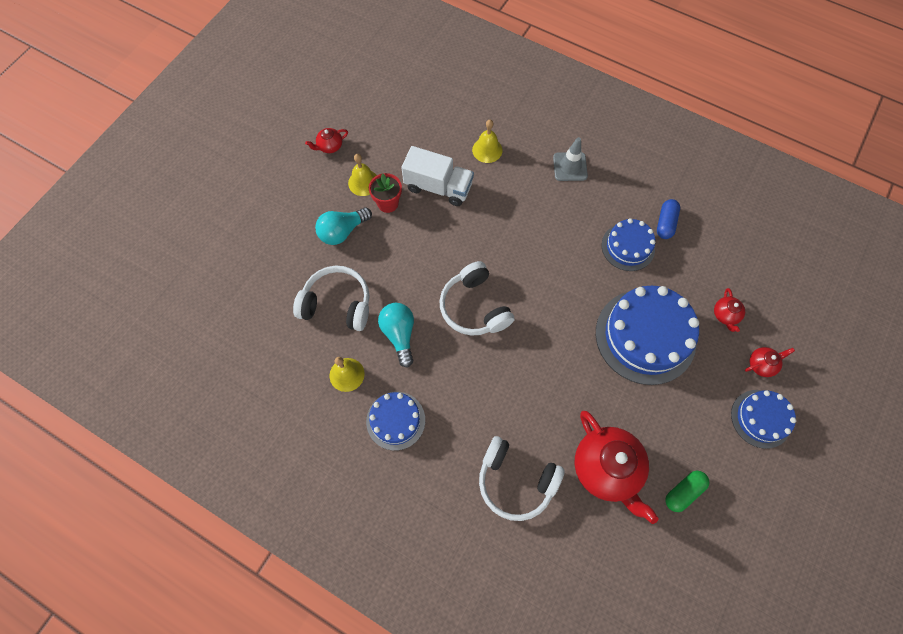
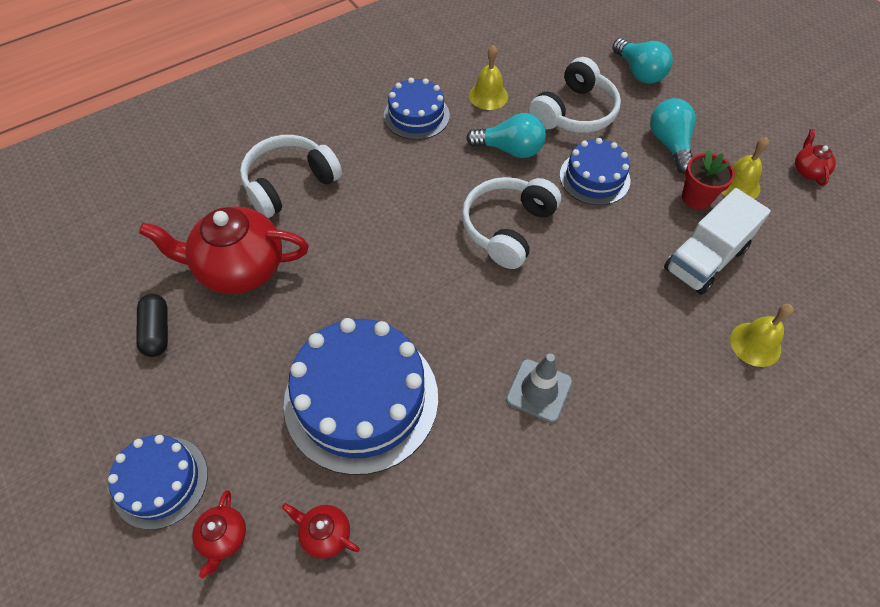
camera: 115 degrees right, 10 degrees down
white headphones [439,261,514,336] -> white headphones turned 60 degrees counterclockwise [462,177,561,269]
grey traffic cone [553,137,588,181] -> grey traffic cone moved to [506,354,573,423]
blue cake [602,218,655,271] -> blue cake moved to [560,138,630,205]
blue capsule [657,199,680,239] -> none
green capsule [665,471,709,512] -> black capsule [136,294,168,357]
none -> turquoise light bulb [612,38,673,84]

